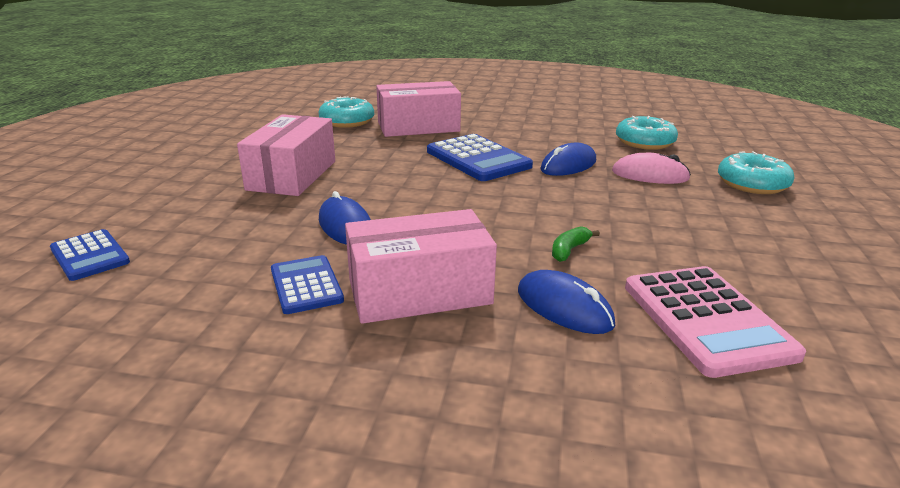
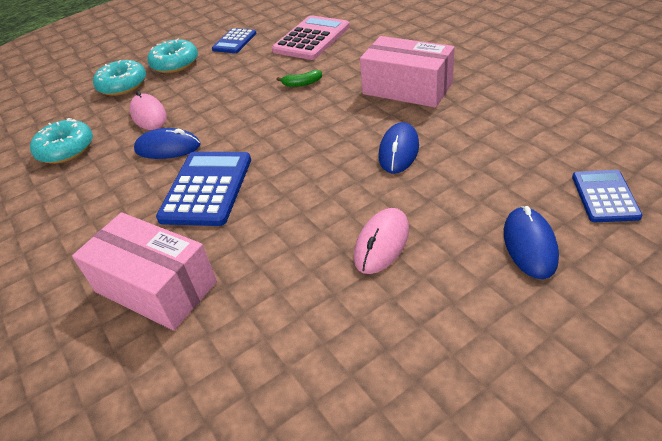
camera: 130 degrees left, 15 degrees up
pink box [237,114,335,196] -> pink mouse [354,208,409,274]
blue calculator [271,255,344,314] -> blue calculator moved to [212,28,257,53]
turquoise donut [319,96,374,128] -> turquoise donut moved to [147,38,198,73]
blue mouse [518,270,615,334] -> blue mouse moved to [504,206,559,279]

